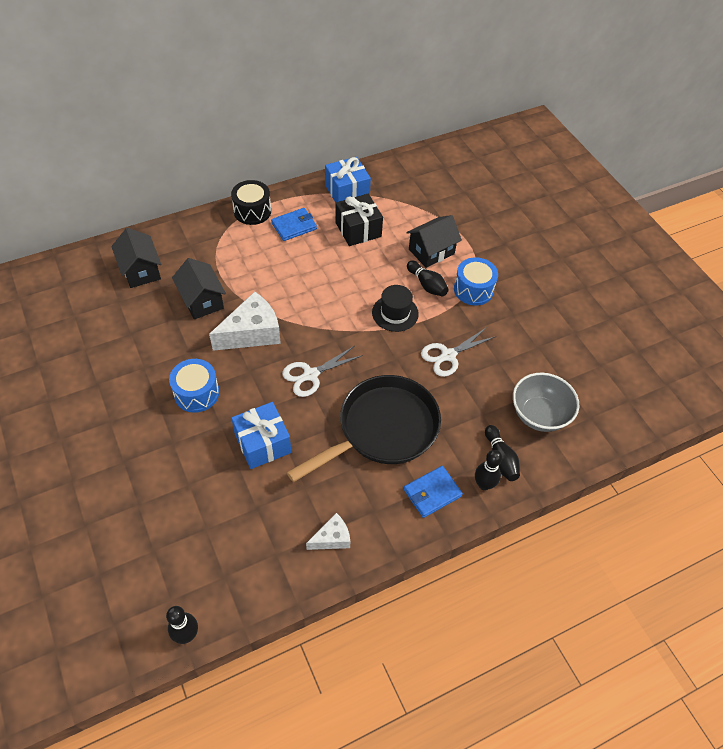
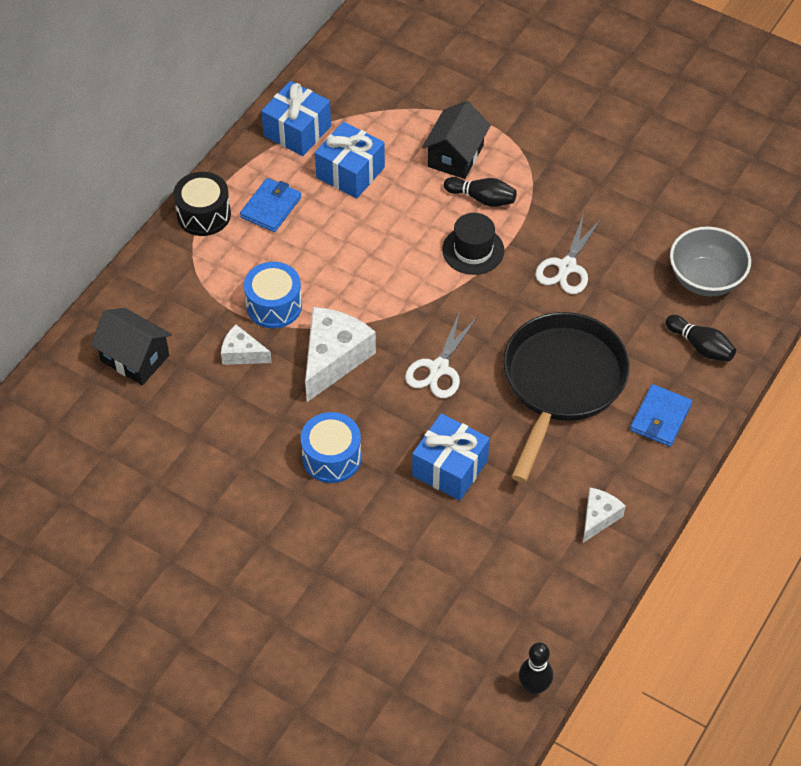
camera: 30 degrees left, 0 degrees up
black house [172,258,226,319] -> white cheese [221,325,272,365]
black gift [335,194,383,246] -> blue gift [315,122,385,198]
blue drum [454,257,498,305] -> blue drum moved to [244,262,302,329]
black bowling pin [475,450,502,490] -> none

